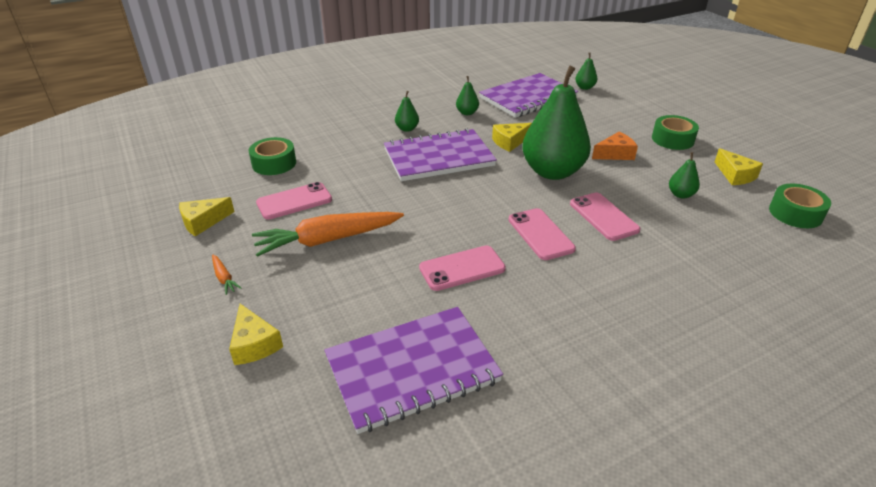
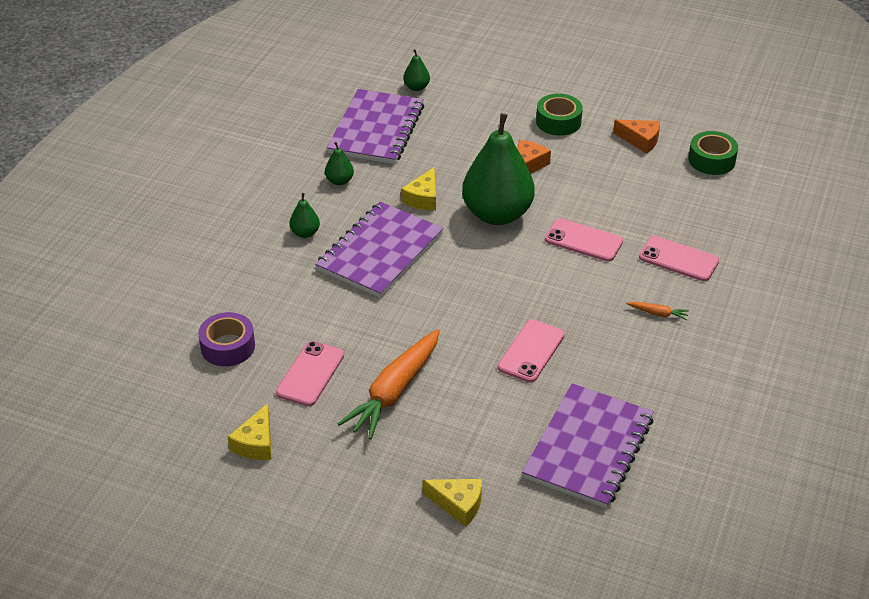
camera: 40 degrees left, 5 degrees up
orange carrot [212,255,242,295] -> orange carrot moved to [626,302,689,320]
green tape [249,137,296,175] -> purple tape [198,312,255,366]
pink phone [508,208,576,260] -> pink phone moved to [639,236,719,281]
green pear [669,152,700,199] -> none
yellow cheese [715,148,763,185] -> orange cheese [613,119,660,154]

